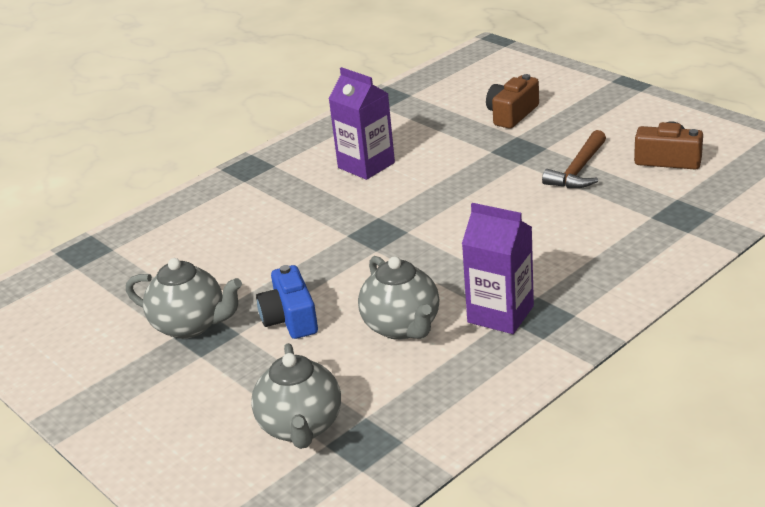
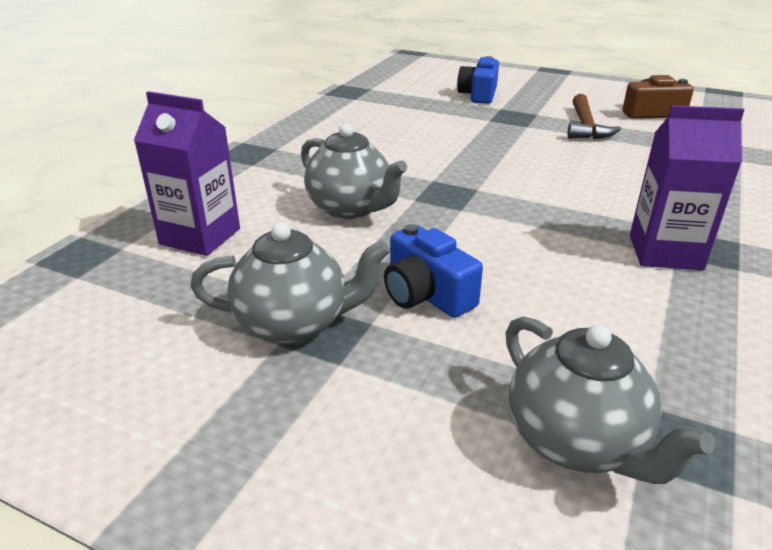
camera: 25 degrees left, 0 degrees up
purple carton [329,67,395,180] -> purple carton moved to [134,91,240,256]
grey teapot [358,256,439,340] -> grey teapot moved to [301,123,407,219]
brown camera [486,74,539,129] -> blue camera [457,56,499,104]

